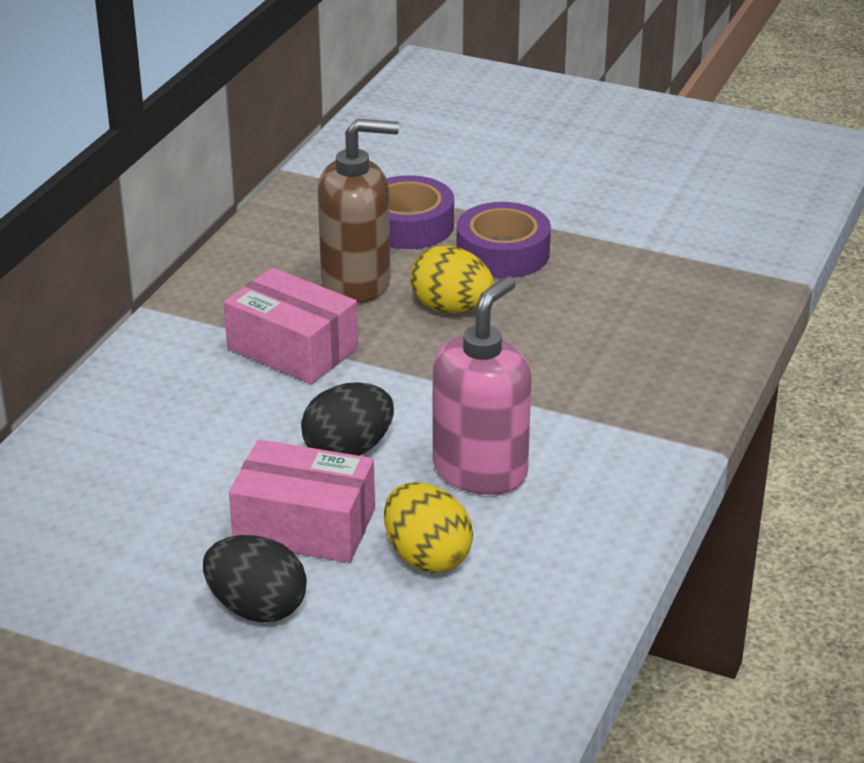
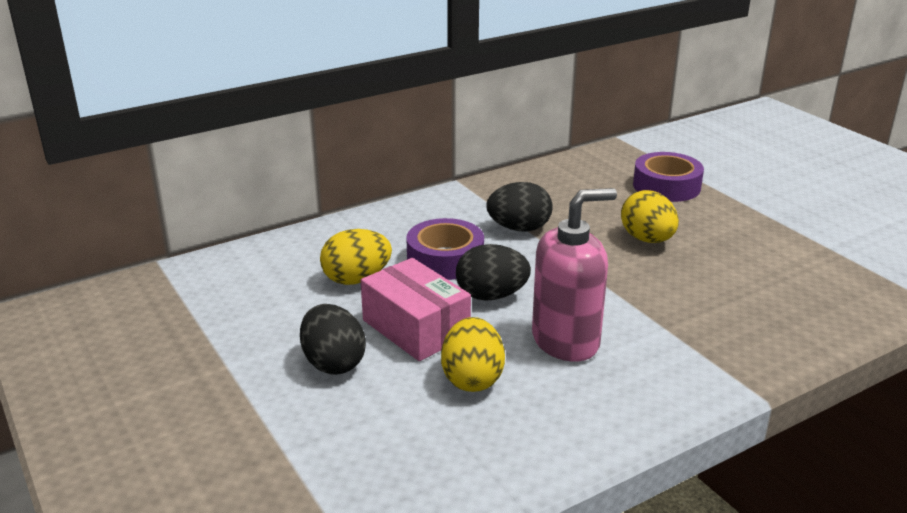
camera: 35 degrees right, 5 degrees down
pink box [224,268,358,384] -> black egg [486,182,553,232]
brown soap dispenser [318,119,399,303] -> none
purple tape [457,202,551,278] -> purple tape moved to [406,218,484,280]
none -> yellow egg [320,229,392,285]

